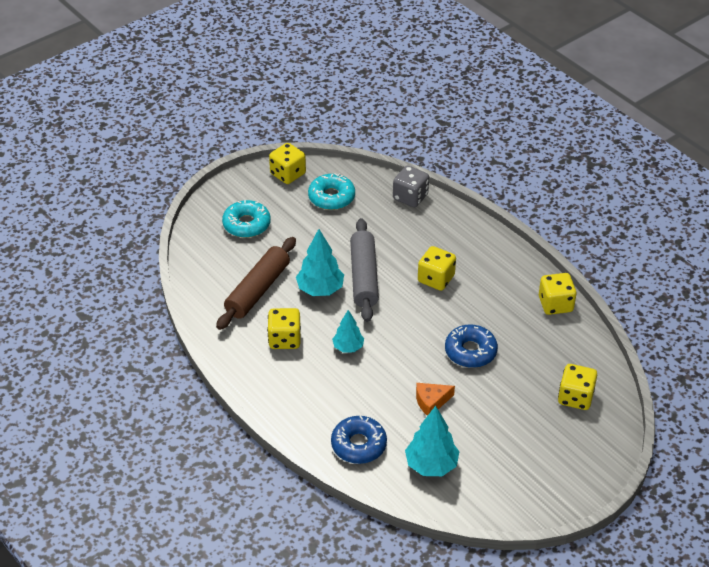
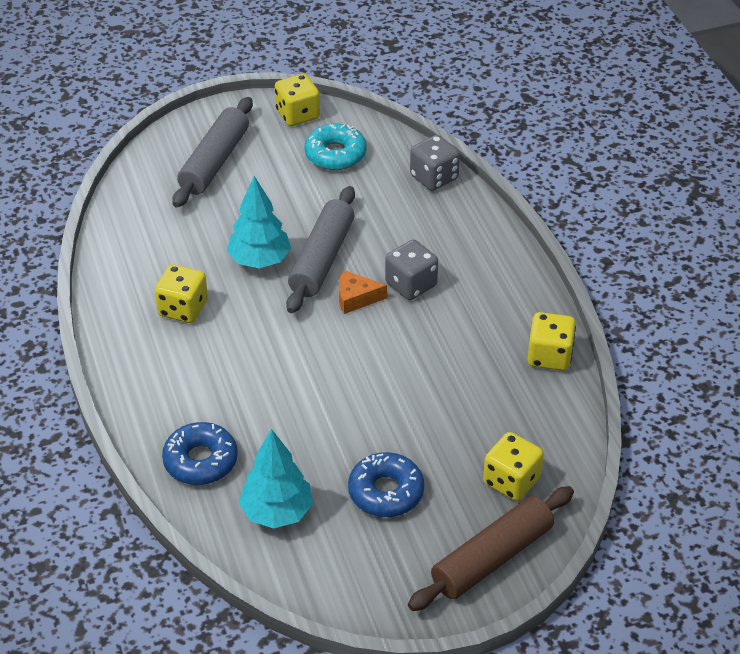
camera: 20 degrees right, 0 degrees up
brown rolling pin [216,237,296,330] -> brown rolling pin moved to [408,486,574,611]
turquoise donut [222,200,271,238] -> grey rolling pin [172,97,253,207]
turquoise tree [332,310,364,353] -> none
orange cheese [416,383,455,416] -> orange cheese moved to [339,270,387,314]
yellow dice [418,246,456,291] -> grey dice [385,239,438,300]
blue donut [445,324,498,368] -> blue donut moved to [348,452,424,517]

